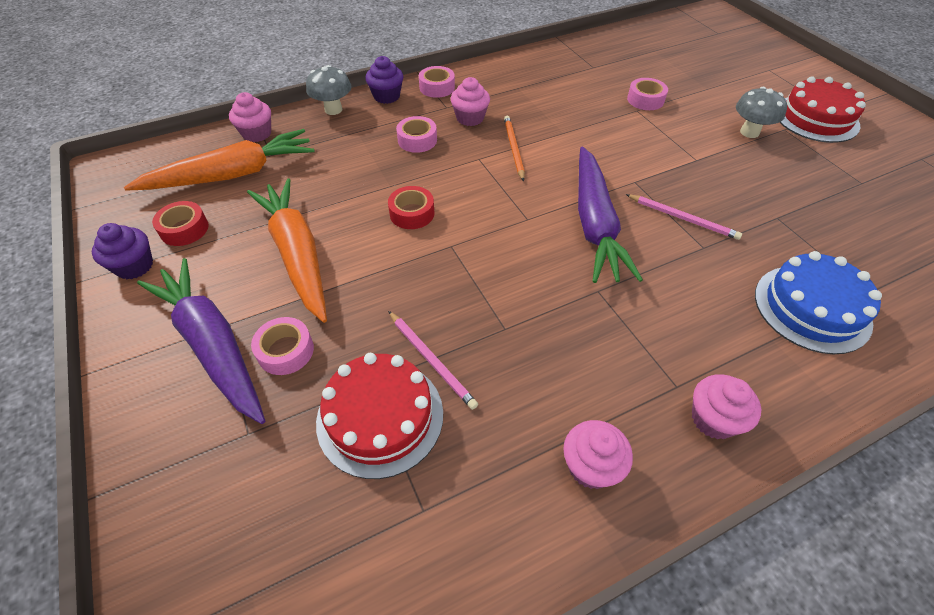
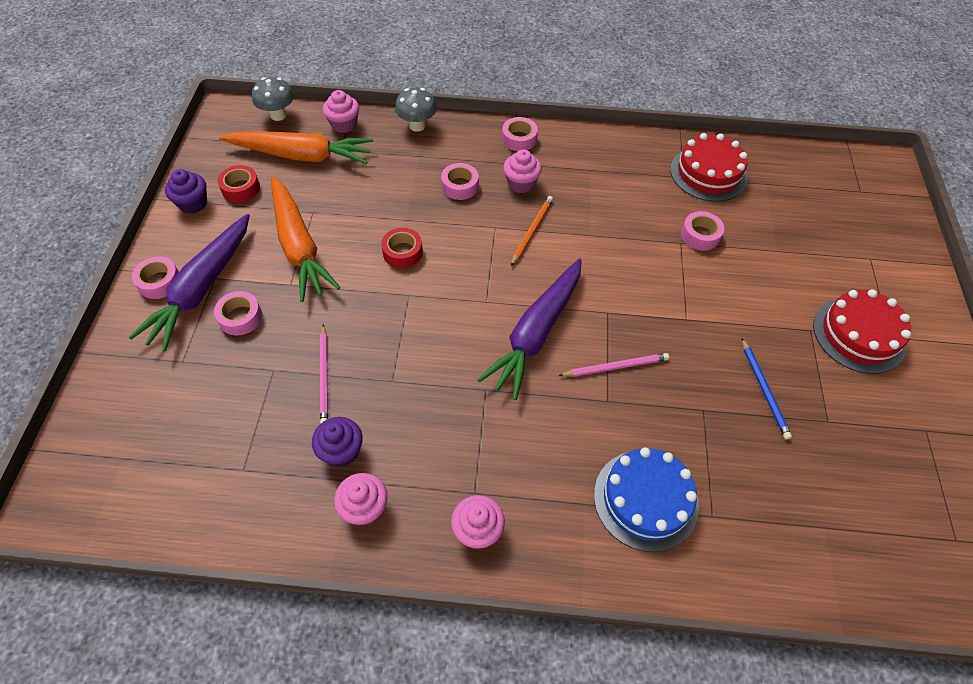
camera: 30 degrees right, 5 degrees up
purple carrot [137,258,265,424] -> purple carrot turned 150 degrees counterclockwise [129,214,250,352]
orange carrot [247,178,327,323] -> orange carrot turned 150 degrees clockwise [271,177,341,302]
red cake [316,353,443,479] -> red cake moved to [670,133,748,202]
purple cupcake [365,56,404,104] -> purple cupcake moved to [312,417,363,467]
pink pencil [626,194,742,240] -> pink pencil turned 75 degrees counterclockwise [558,353,669,377]
grey mushroom [736,87,787,138] -> grey mushroom moved to [252,77,294,121]
none -> pink tape [132,256,179,299]
none -> blue pencil [742,338,792,440]

